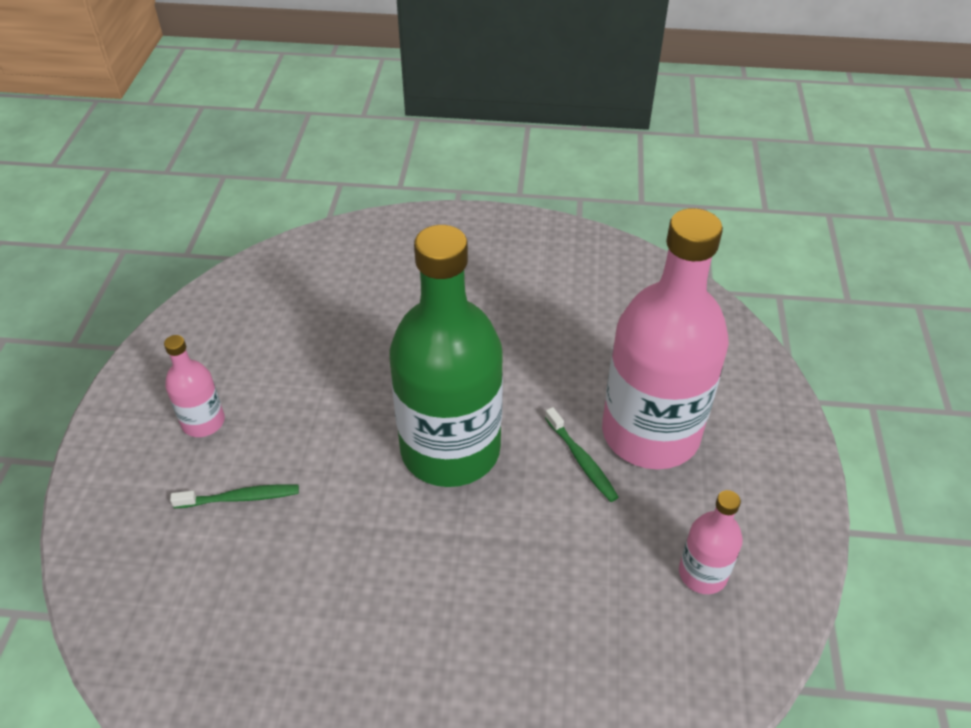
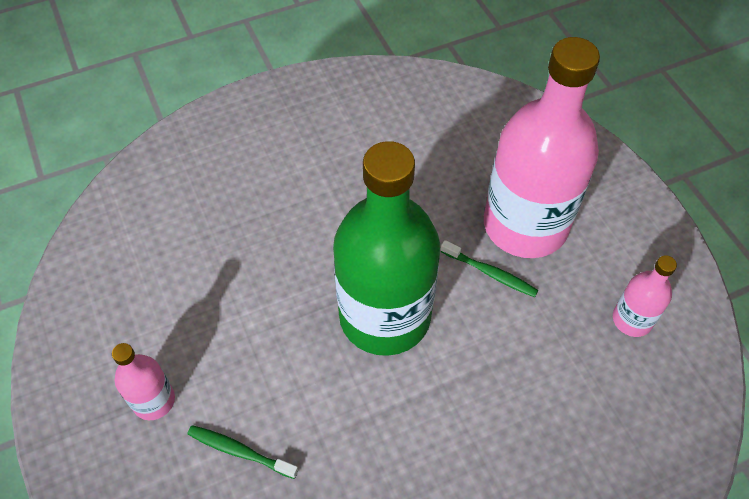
camera: 30 degrees left, 10 degrees up
green toothbrush [170,484,299,508] -> green toothbrush turned 120 degrees counterclockwise [187,425,298,479]

